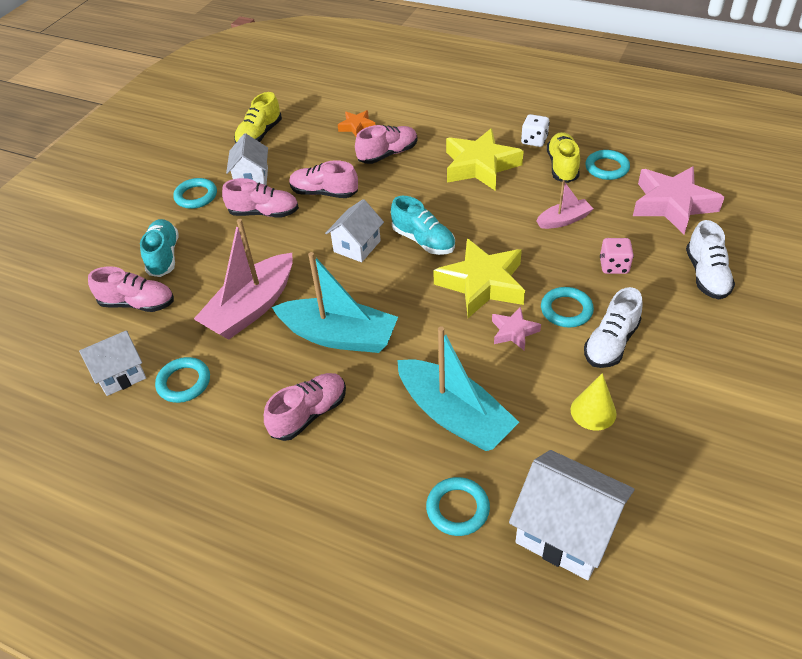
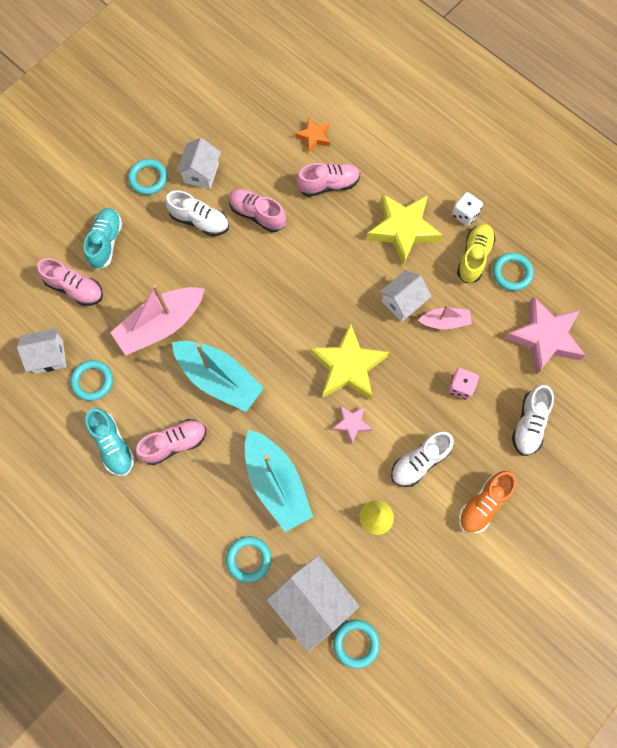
camera: 15 degrees right, 25 degrees up
pink shoe [222,178,299,217] -> white shoe [165,190,229,236]
yellow shoe [234,92,282,144] -> none
white house [325,199,384,262] -> white house moved to [380,270,432,322]
turquoise shoe [391,196,455,255] -> turquoise shoe moved to [85,408,135,476]
turquoise ring [541,287,594,328] -> turquoise ring moved to [333,620,380,669]
none -> orange shoe [459,471,517,533]

